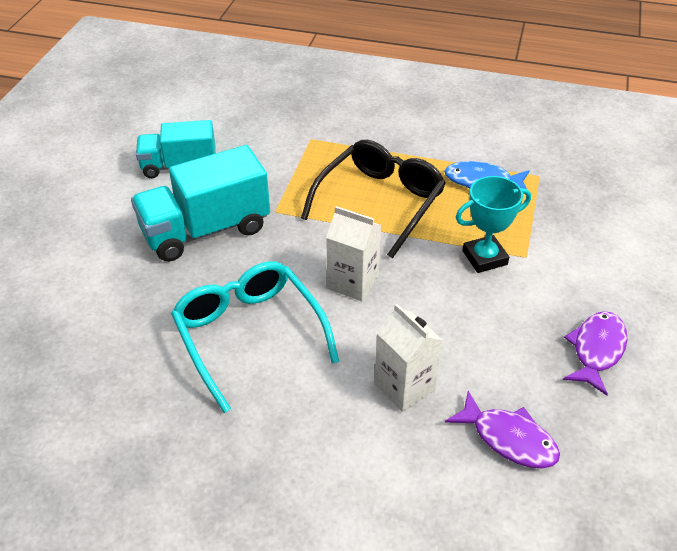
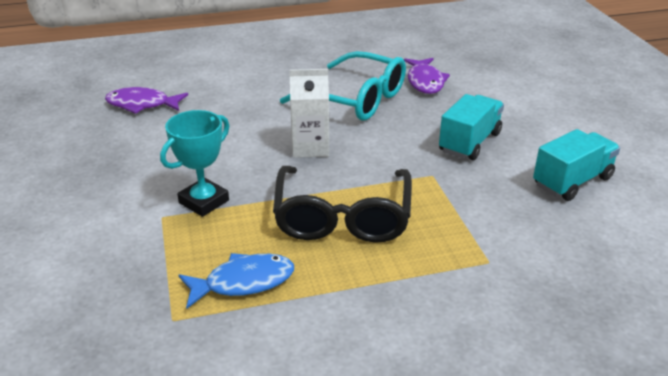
camera: 150 degrees right, 10 degrees down
turquoise truck [131,145,270,262] -> turquoise truck [439,94,504,160], size x0.66
white carton [375,304,442,412] -> none
purple fish [563,311,628,396] -> purple fish moved to [404,58,450,94]

